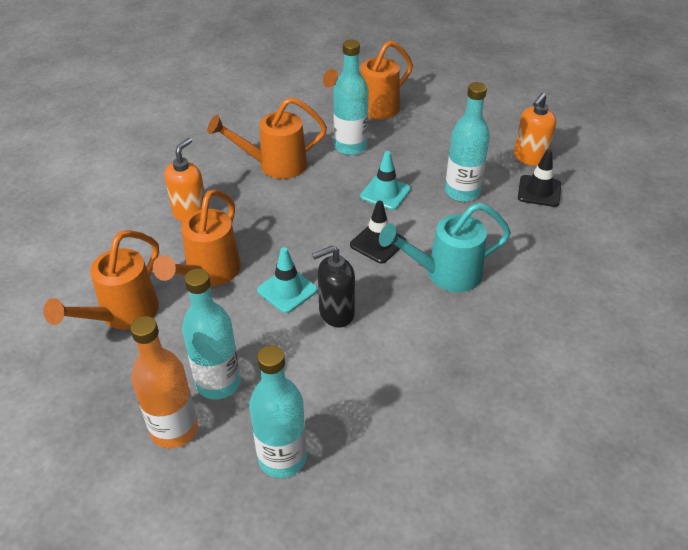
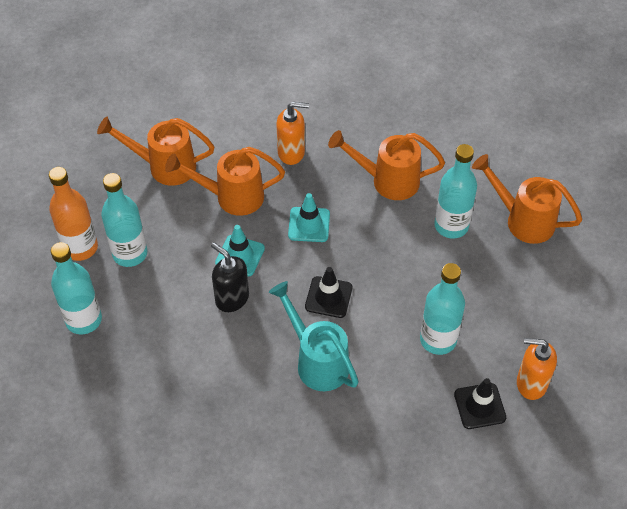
camera: 65 degrees right, 10 degrees up
orange watering can [207,97,327,179] -> orange watering can turned 45 degrees counterclockwise [328,130,445,200]
turquoise traffic cone [360,151,411,210] -> turquoise traffic cone moved to [288,193,330,242]

